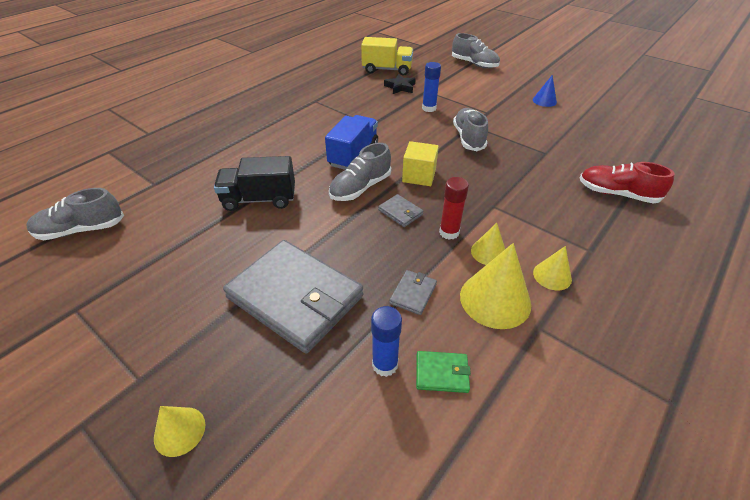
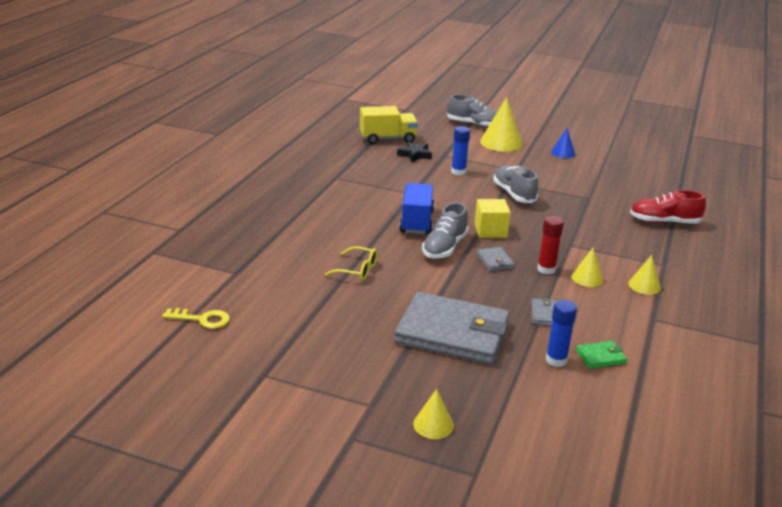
camera: 20 degrees left, 15 degrees down
grey shoe [26,188,124,240] -> yellow key [162,308,230,329]
black truck [214,156,295,211] -> yellow glasses [325,246,377,280]
grey wallet [378,194,424,227] -> grey wallet turned 45 degrees clockwise [476,247,515,271]
yellow cone [460,243,531,329] -> yellow cone moved to [480,97,523,152]

